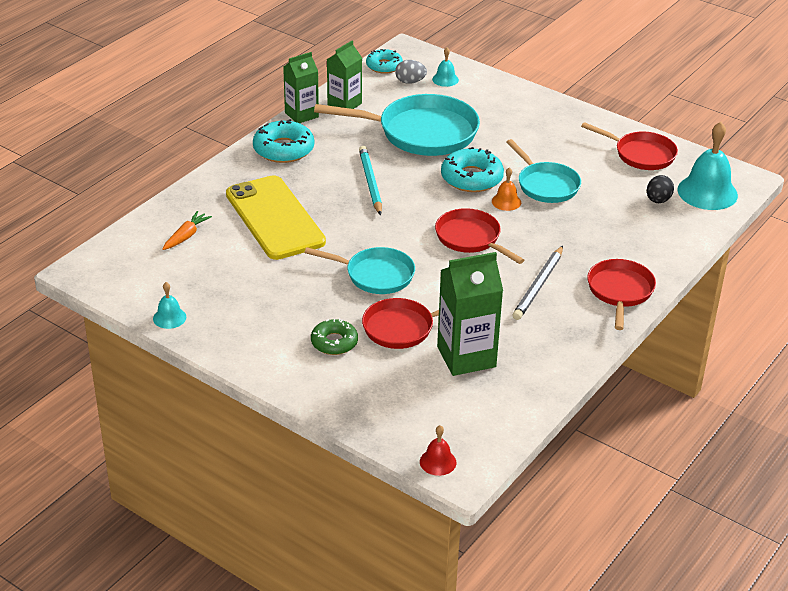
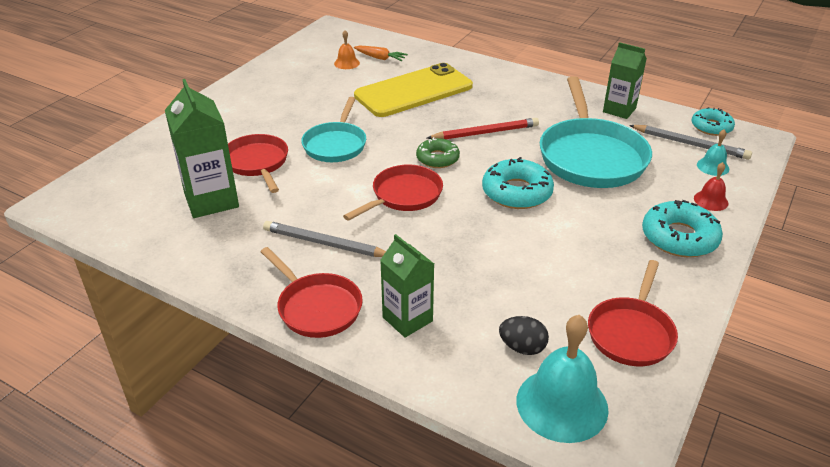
camera: 85 degrees right, 0 degrees up
turquoise bell [153,282,186,329] -> none
turquoise donut [253,119,314,163] -> turquoise donut moved to [642,200,723,257]
green carton [283,52,319,123] -> green carton moved to [380,234,434,338]
green donut [311,318,358,355] -> green donut moved to [416,137,460,168]
turquoise pencil [359,146,382,215] -> red pencil [427,118,539,139]
grey egg [395,60,427,84] -> grey pencil [629,125,752,160]
red bell [420,425,456,476] -> red bell moved to [694,162,729,211]
orange bell [492,167,521,211] -> orange bell moved to [334,30,360,69]
turquoise pan [506,139,581,203] -> none
red pan [587,259,656,330] -> red pan turned 45 degrees clockwise [261,247,363,338]

